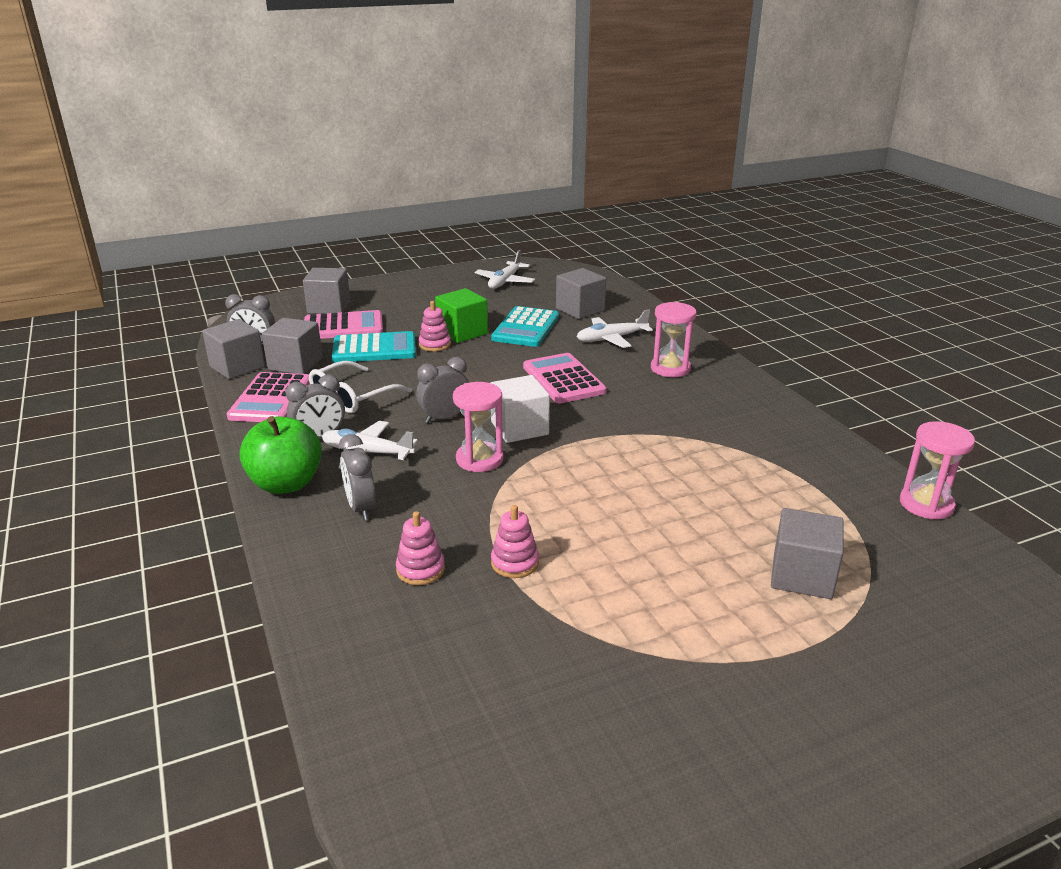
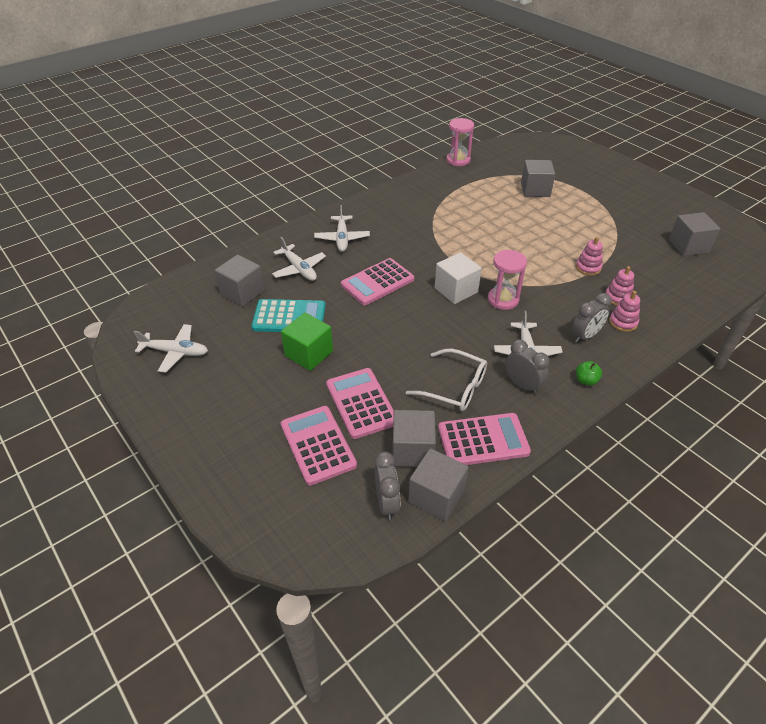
camera: 105 degrees left, 15 degrees up
green apple [239,416,322,494] -> green apple [576,361,602,386], size x0.45
grey cube [303,268,350,314] -> grey cube moved to [669,212,720,256]
turquoise calculator [332,331,416,362] -> pink calculator [326,368,394,439]
grey clock [416,357,469,423] -> none
pink stacking toy [419,301,451,352] -> pink stacking toy moved to [609,291,640,332]
pink hourglass [651,302,697,377] -> white plane [314,205,370,252]

